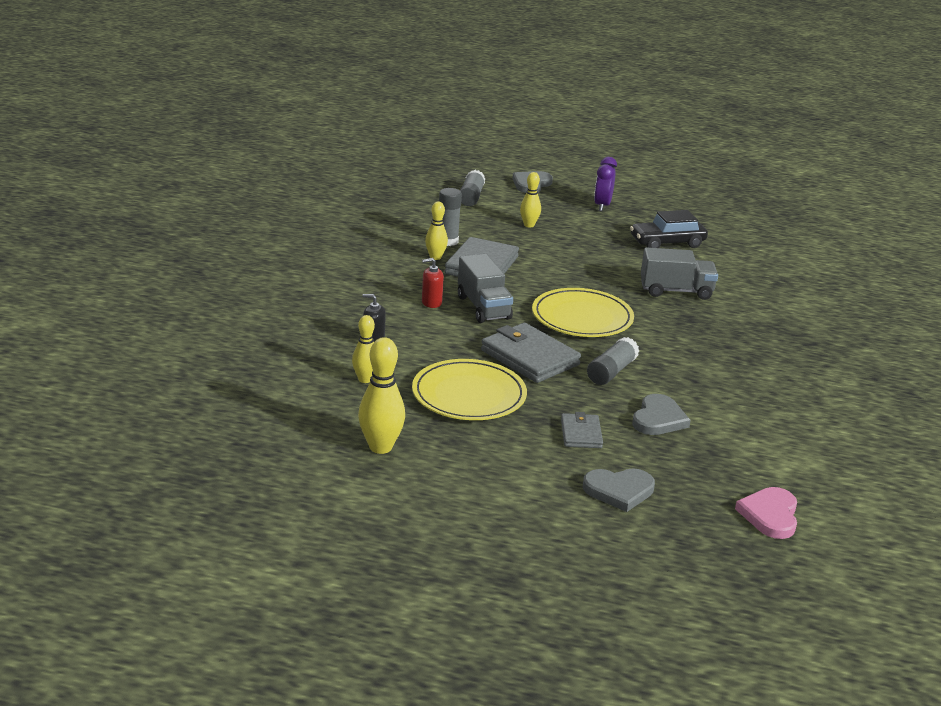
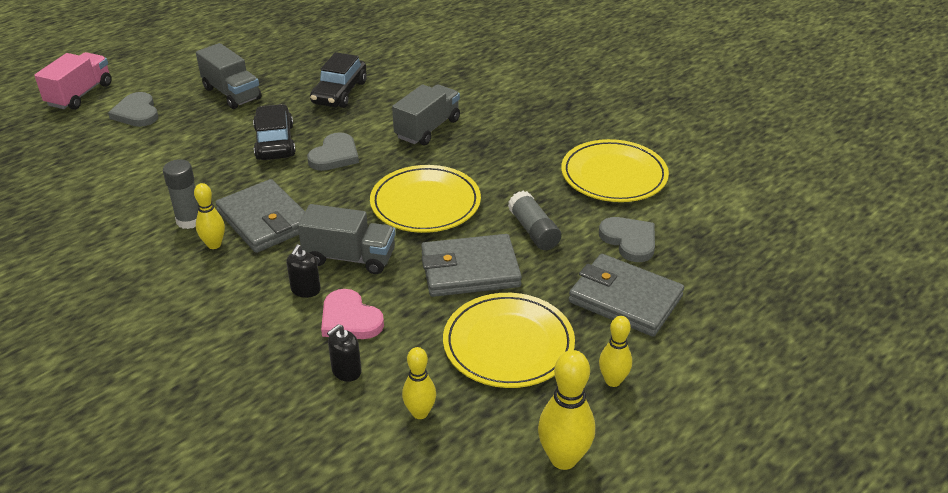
camera: 55 degrees left, 10 degrees up
red soap dispenser [422,258,444,308] -> black soap dispenser [286,244,321,298]
grey glue stick [460,170,485,206] -> none
yellow bowling pin [520,172,541,228] -> yellow bowling pin moved to [599,316,632,387]
grey wallet [561,412,603,448] -> grey wallet [569,254,684,337], size x1.80
grey heart [583,469,655,512] -> grey heart moved to [307,132,359,171]
purple clock [594,157,617,211] -> grey truck [196,43,261,109]
pink heart [735,487,797,539] -> pink heart moved to [321,289,384,339]
none -> pink truck [34,52,112,110]
none -> black car [253,104,296,160]
none -> yellow plate [561,139,669,202]

